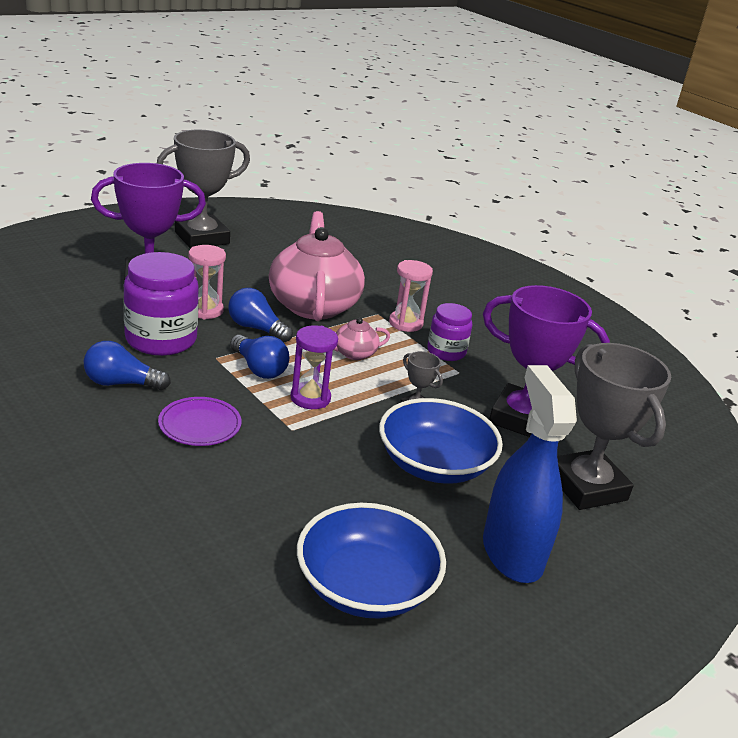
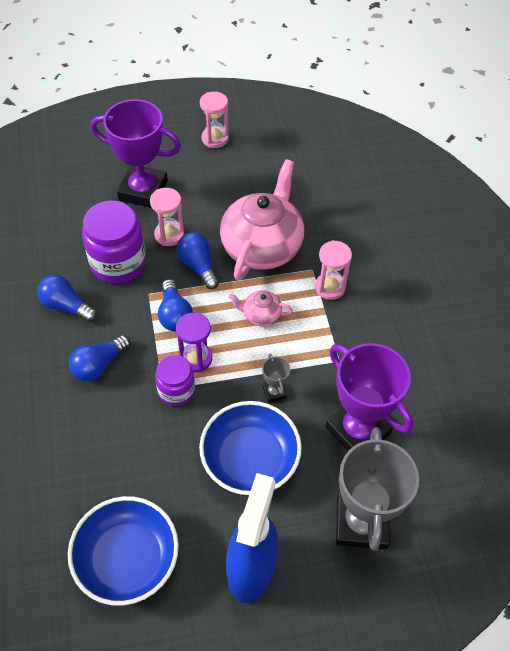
camera: 30 degrees right, 25 degrees up
grey trophy [157,130,250,249] -> pink hourglass [200,91,229,148]
purple plate [158,397,242,446] -> blue light bulb [69,335,130,381]
purple jar [427,303,472,361] -> purple jar moved to [155,355,195,406]

